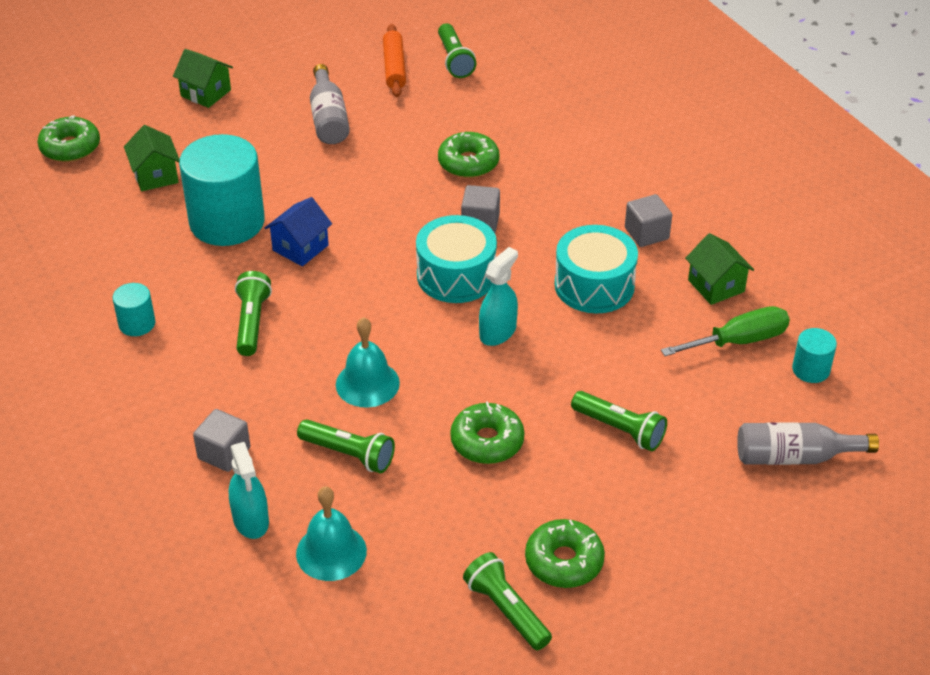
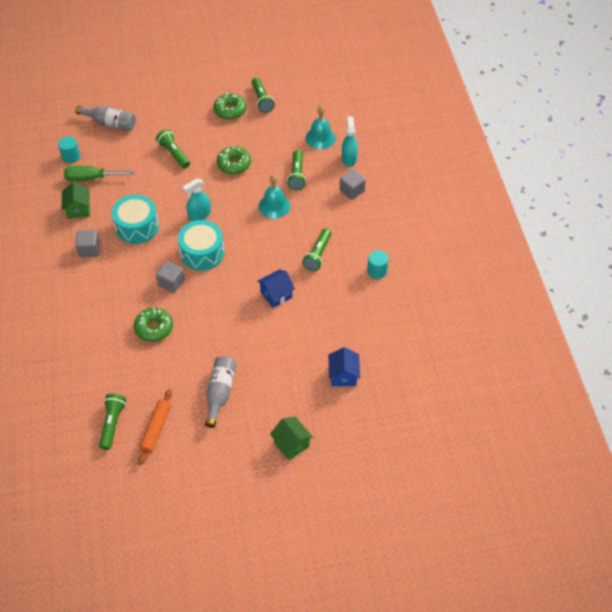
camera: 160 degrees left, 10 degrees up
green donut [37,115,100,162] -> none
green house [124,125,179,191] -> blue house [328,347,360,386]
turquoise cylinder [179,134,265,246] -> none
green flashlight [297,419,395,473] -> green flashlight turned 135 degrees counterclockwise [287,150,306,190]

